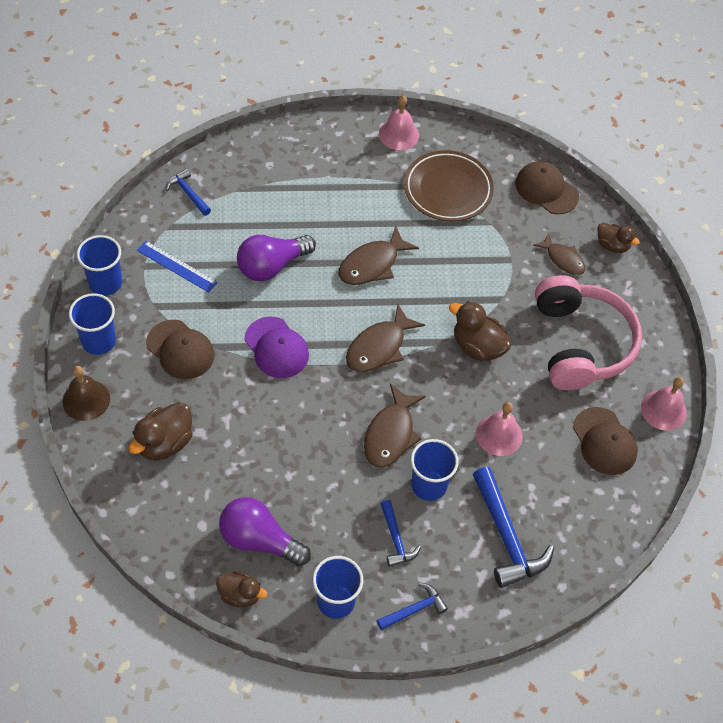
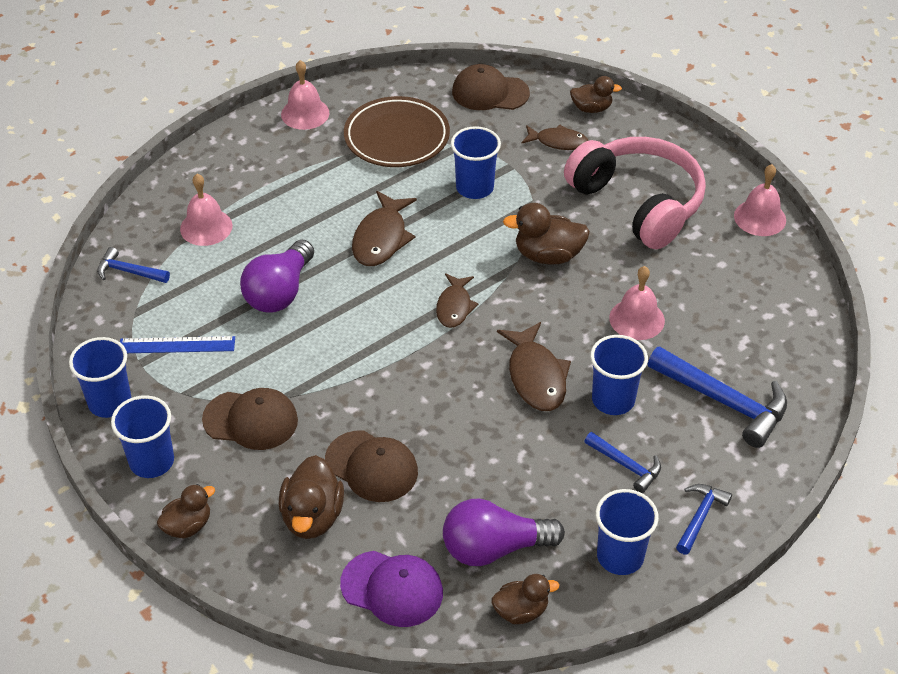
camera: 30 degrees left, 10 degrees down
brown bell [63,366,110,421] -> brown duck [157,484,215,538]
purple cap [245,316,309,378] -> purple cap moved to [340,551,443,627]
brown fish [346,304,425,372] -> brown fish [436,273,478,328], size x0.66
brown cap [573,407,638,475] -> brown cap moved to [325,430,418,502]
none -> pink bell [180,174,233,246]
none -> blue cup [451,126,501,199]

